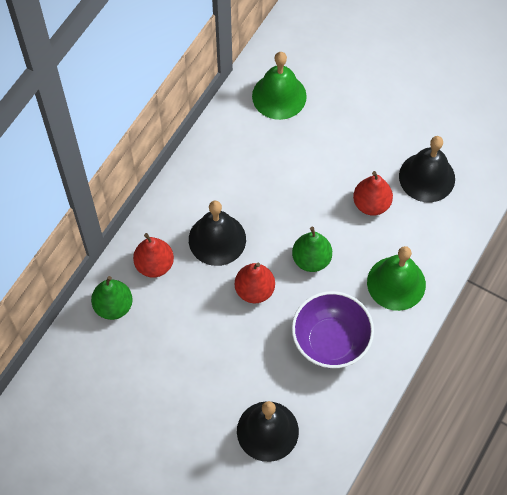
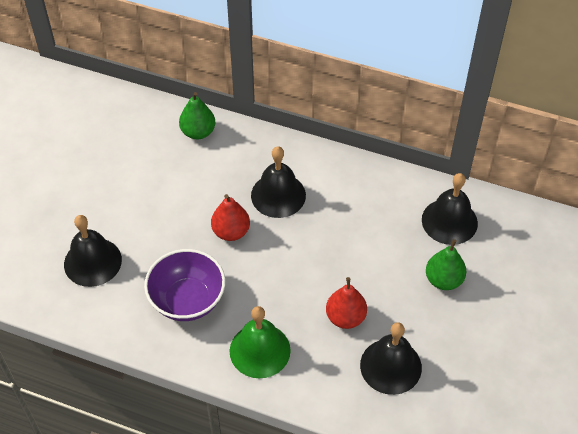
camera: 80 degrees right, 10 degrees down
red pear [133,233,174,278] -> none
green bell [252,52,307,120] -> black bell [422,173,478,245]
green pear [292,227,332,272] -> green pear moved to [426,239,467,290]

